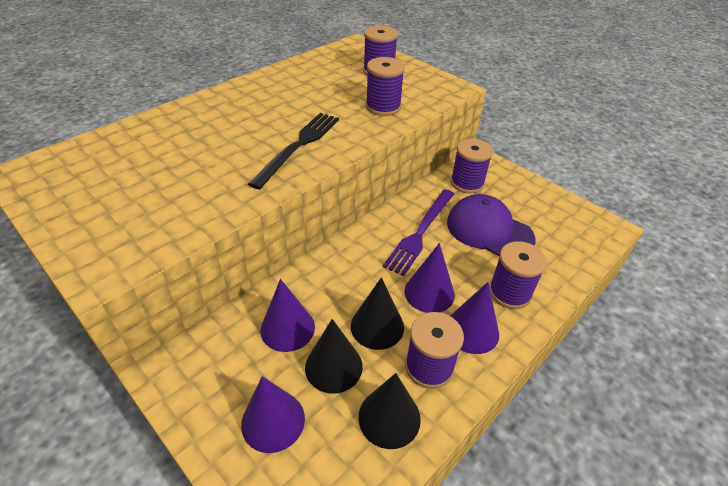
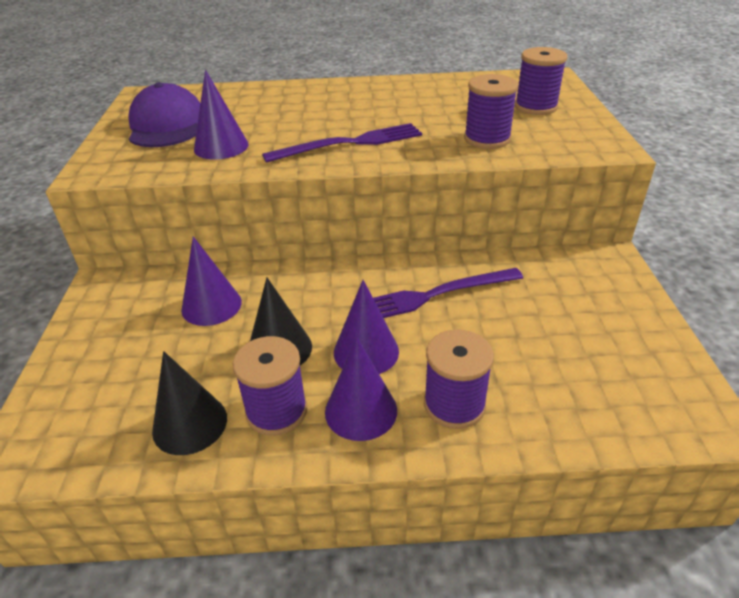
camera: 45 degrees right, 5 degrees down
purple cone [241,376,305,453] -> purple cone moved to [194,70,249,160]
black fork [248,113,339,189] -> purple fork [262,123,422,163]
black cone [305,319,363,394] -> none
purple cap [447,194,535,257] -> purple cap moved to [129,82,200,147]
purple spool [450,139,493,193] -> none

